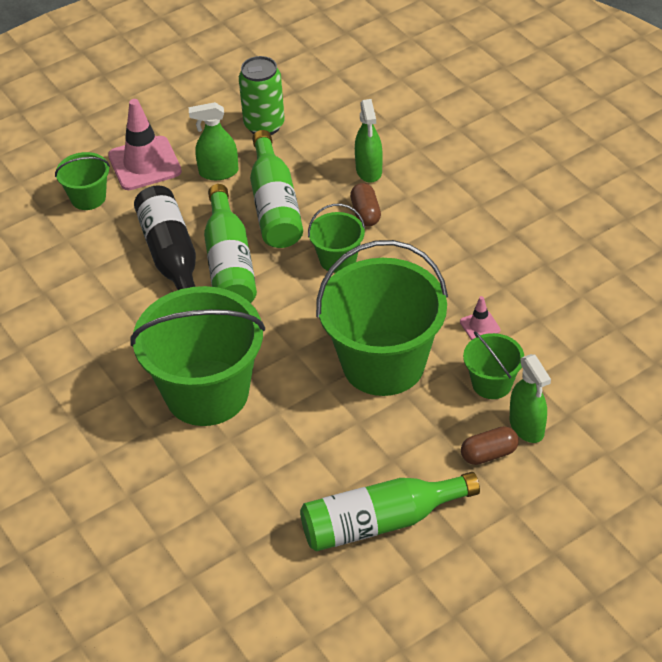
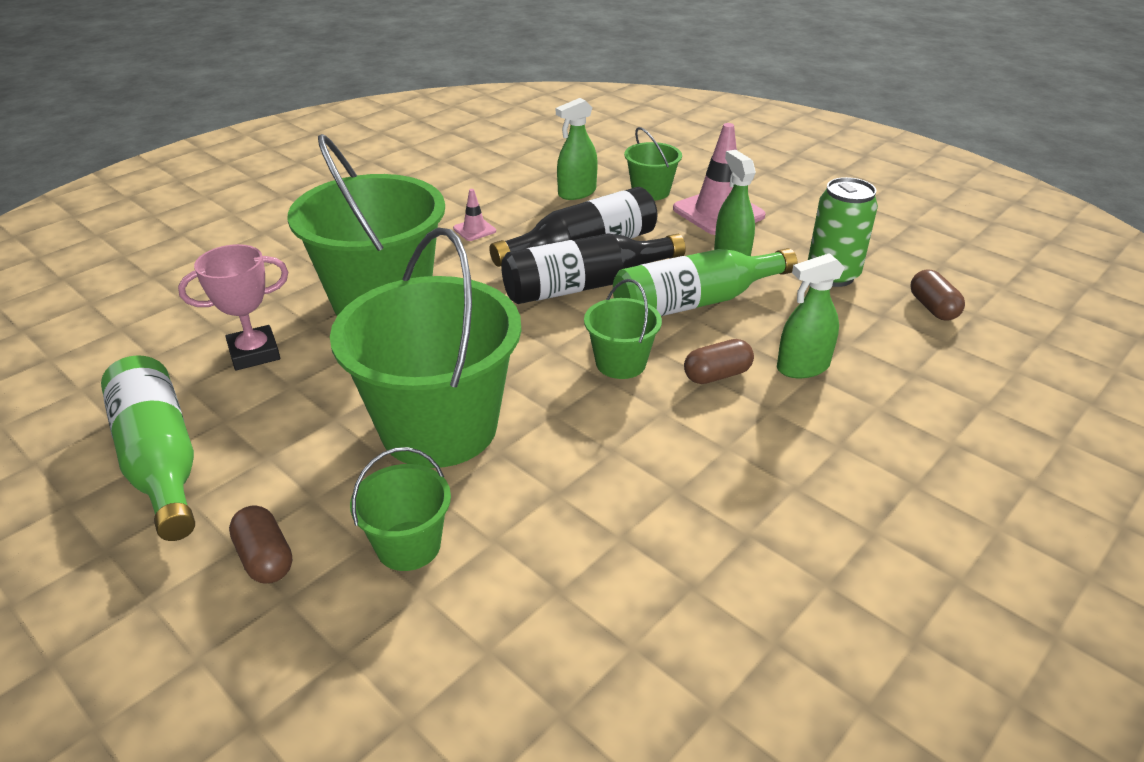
camera: 75 degrees right, 10 degrees down
green bottle [204,184,257,303] -> black bottle [501,233,686,304]
pink traffic cone [460,296,501,340] -> pink traffic cone moved to [453,189,496,241]
green spray bottle [510,354,551,443] -> green spray bottle moved to [556,98,598,200]
none -> pink trophy [178,244,288,370]
none -> brown capsule [910,270,965,321]

